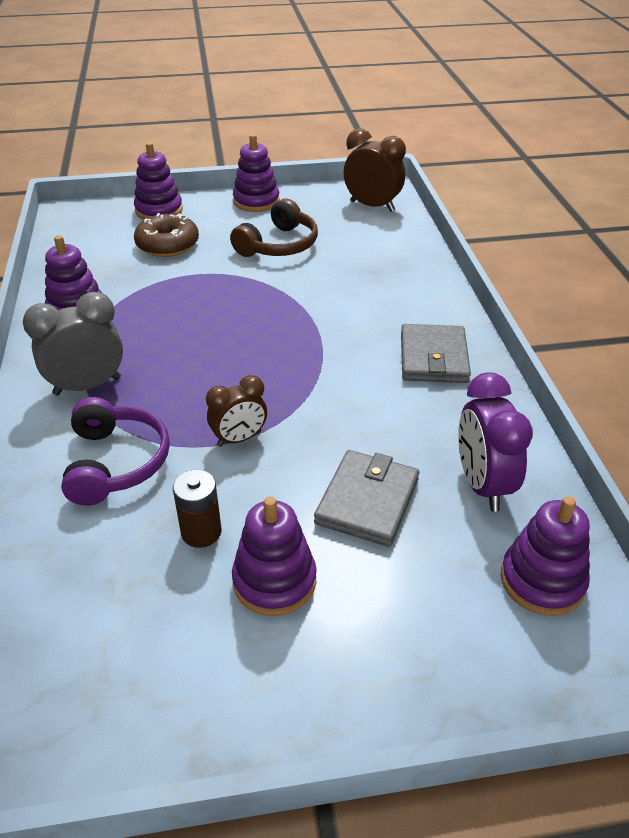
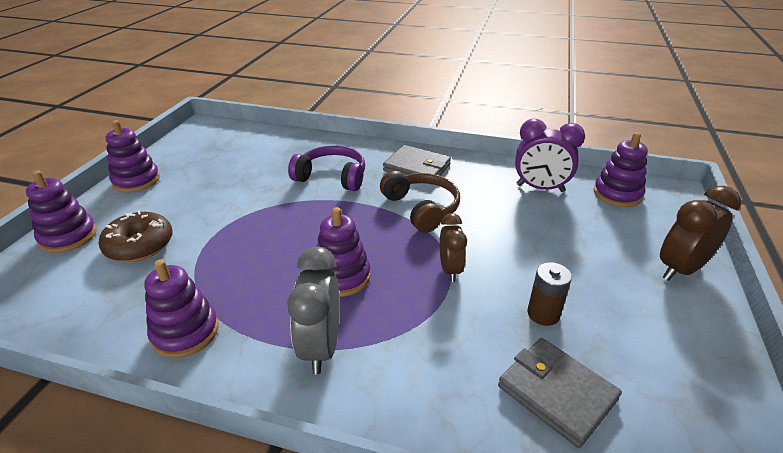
camera: 65 degrees left, 5 degrees down
purple headphones [61,397,170,505] -> purple headphones moved to [288,145,365,191]
brown headphones [230,199,318,257] -> brown headphones moved to [380,171,460,233]
purple stacking toy [232,497,317,616] -> purple stacking toy moved to [317,207,371,297]
grey wallet [314,450,419,547] -> grey wallet moved to [498,338,622,448]
brown clock [344,128,406,212] -> brown clock moved to [660,186,741,281]

